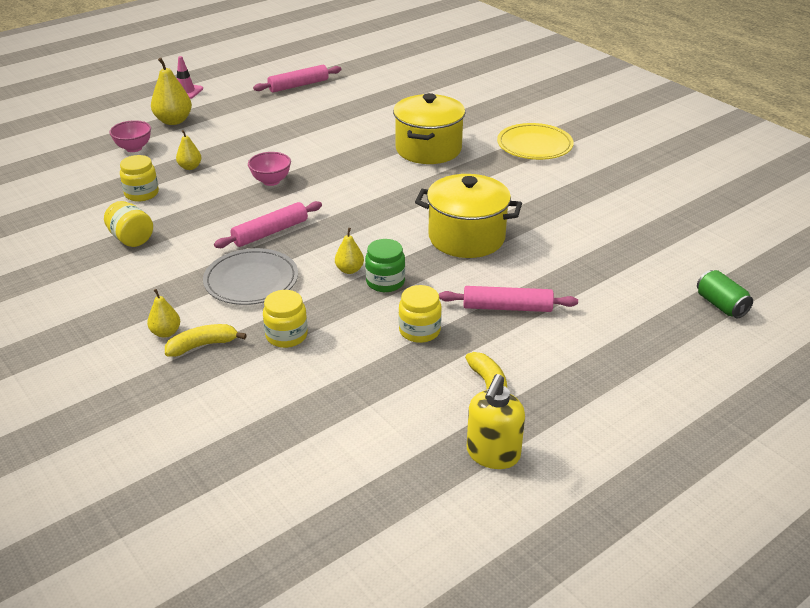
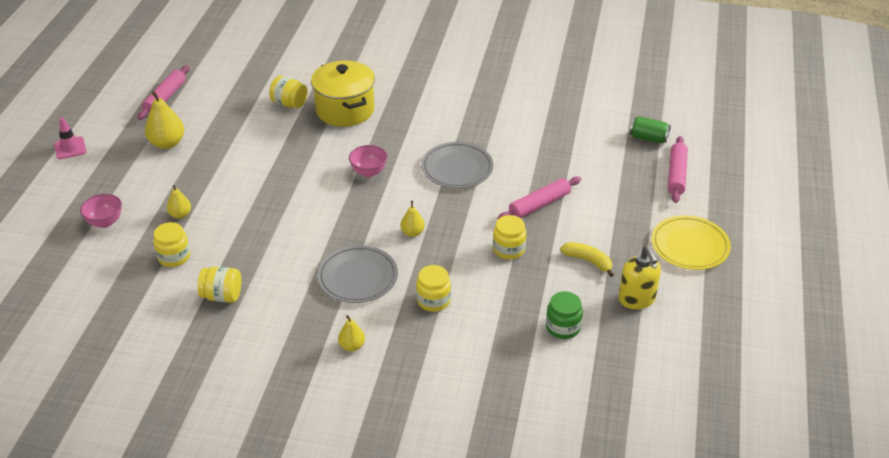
camera: 40 degrees left, 5 degrees up
yellow pear [151,58,192,125] -> yellow pear moved to [145,91,184,149]
yellow banana [165,324,247,357] -> none
pink rolling pin [214,201,322,248] -> pink rolling pin moved to [668,136,688,203]
pink bowl [248,152,291,186] -> pink bowl moved to [349,145,387,177]
green jar [365,239,405,292] -> green jar moved to [546,291,583,339]
yellow pot [415,174,522,258] -> grey plate [421,142,493,188]
yellow plate [497,123,574,160] -> yellow plate moved to [651,215,731,270]
none -> yellow jar [269,76,307,108]

